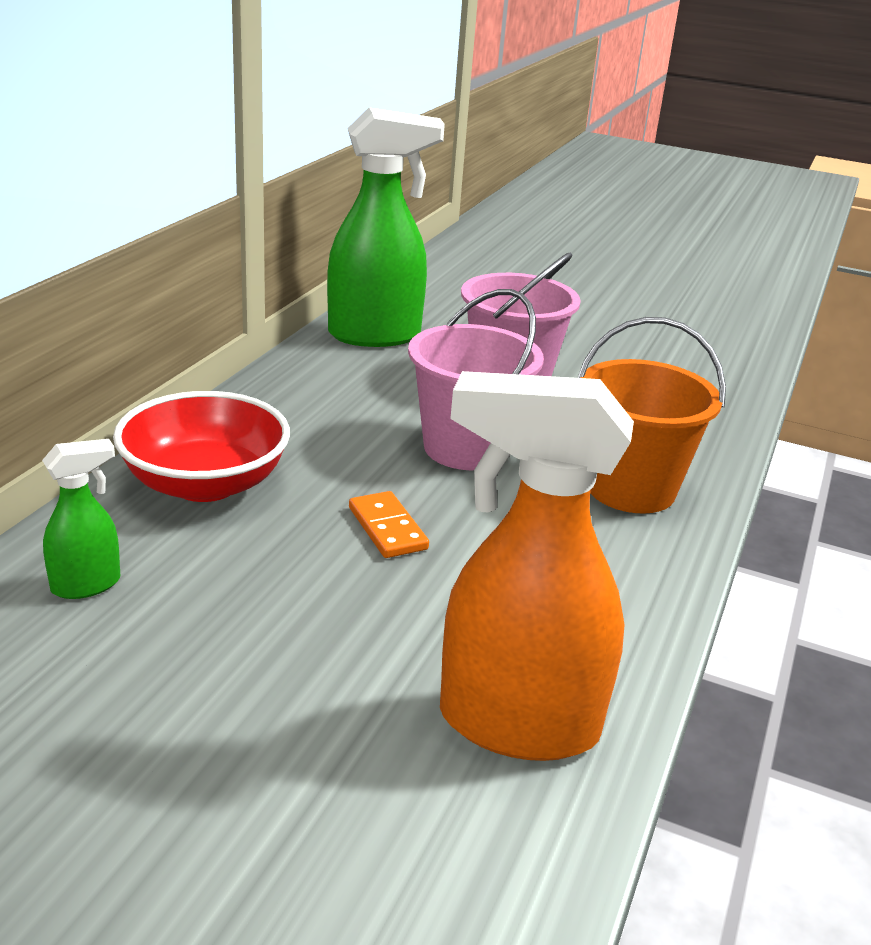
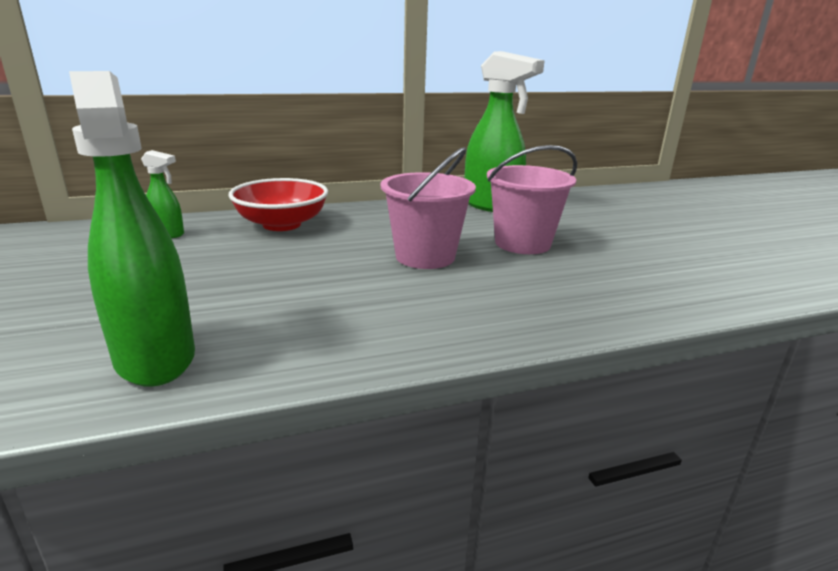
camera: 50 degrees right, 5 degrees down
orange domino [349,491,429,558] -> none
orange spray bottle [440,371,634,761] -> green spray bottle [69,71,195,387]
orange bucket [578,317,726,514] -> none

